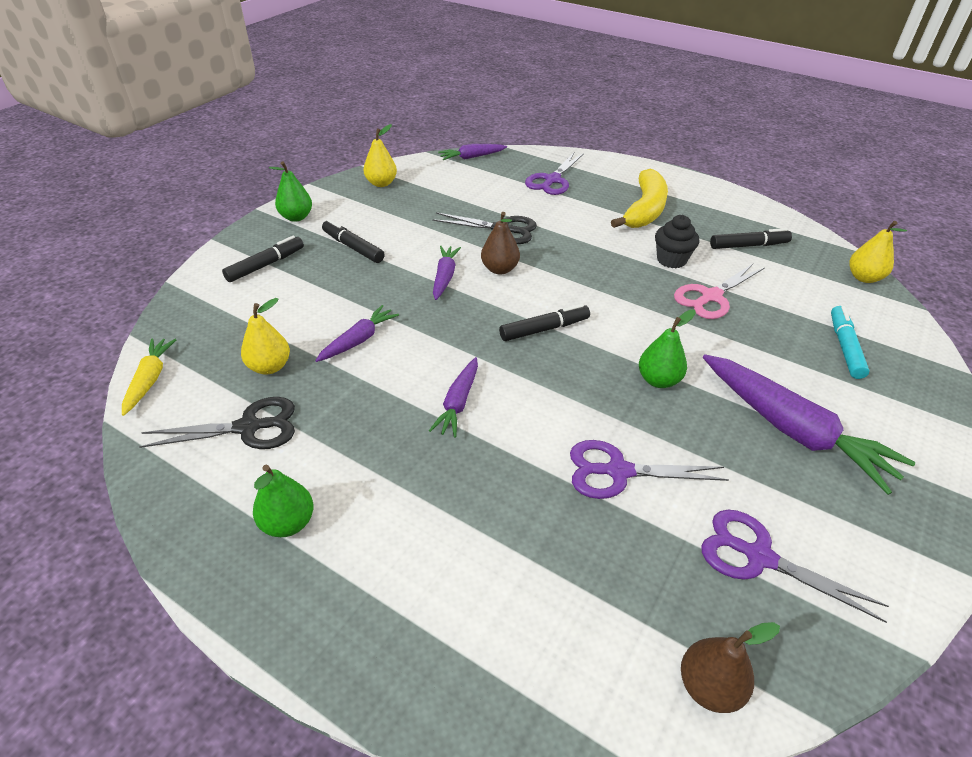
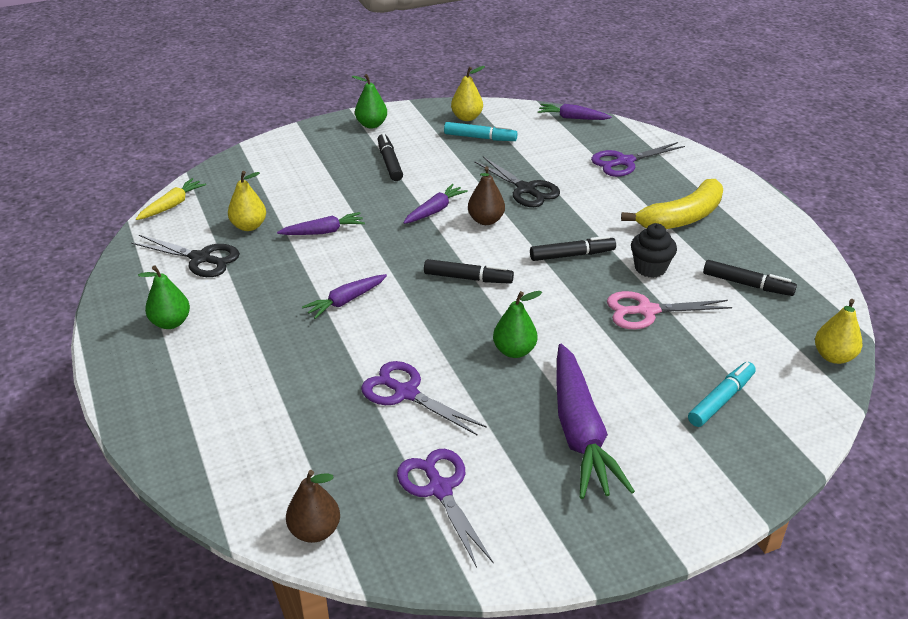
camera: 35 degrees right, 5 degrees down
black marker [222,235,304,282] -> black marker moved to [530,236,616,261]
none -> turquoise marker [444,122,518,141]

